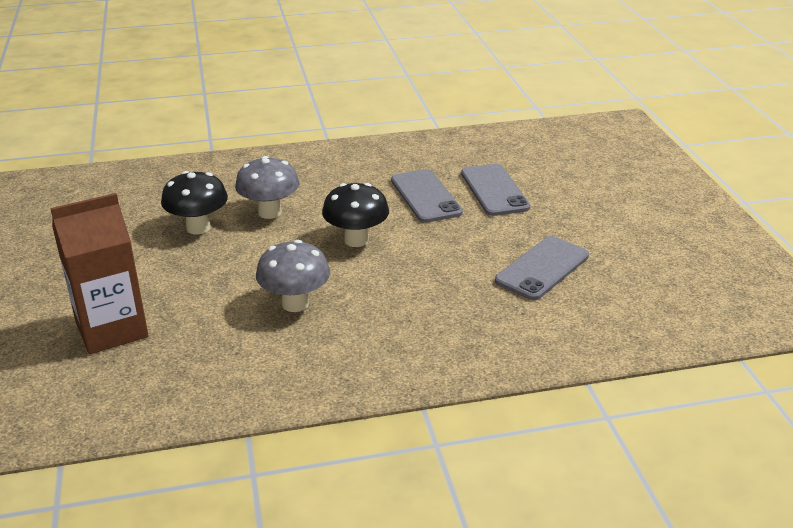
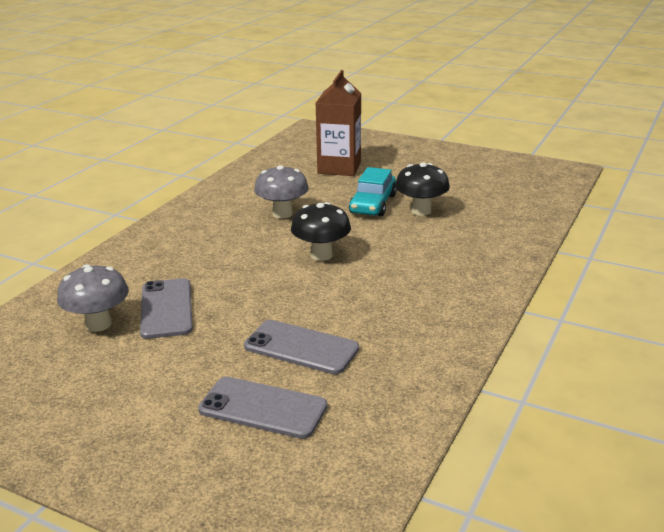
camera: 130 degrees right, 5 degrees down
grey mushroom [235,156,300,219] -> grey mushroom moved to [57,264,129,332]
grey phone [391,169,463,223] -> grey phone moved to [198,377,327,439]
none -> turquoise car [349,167,397,216]

